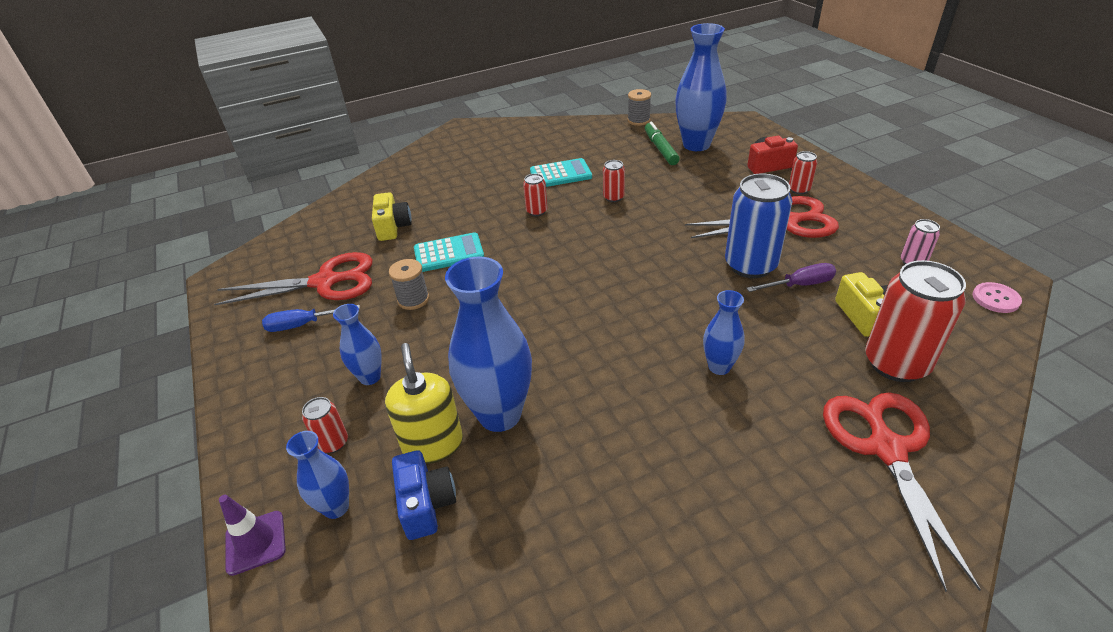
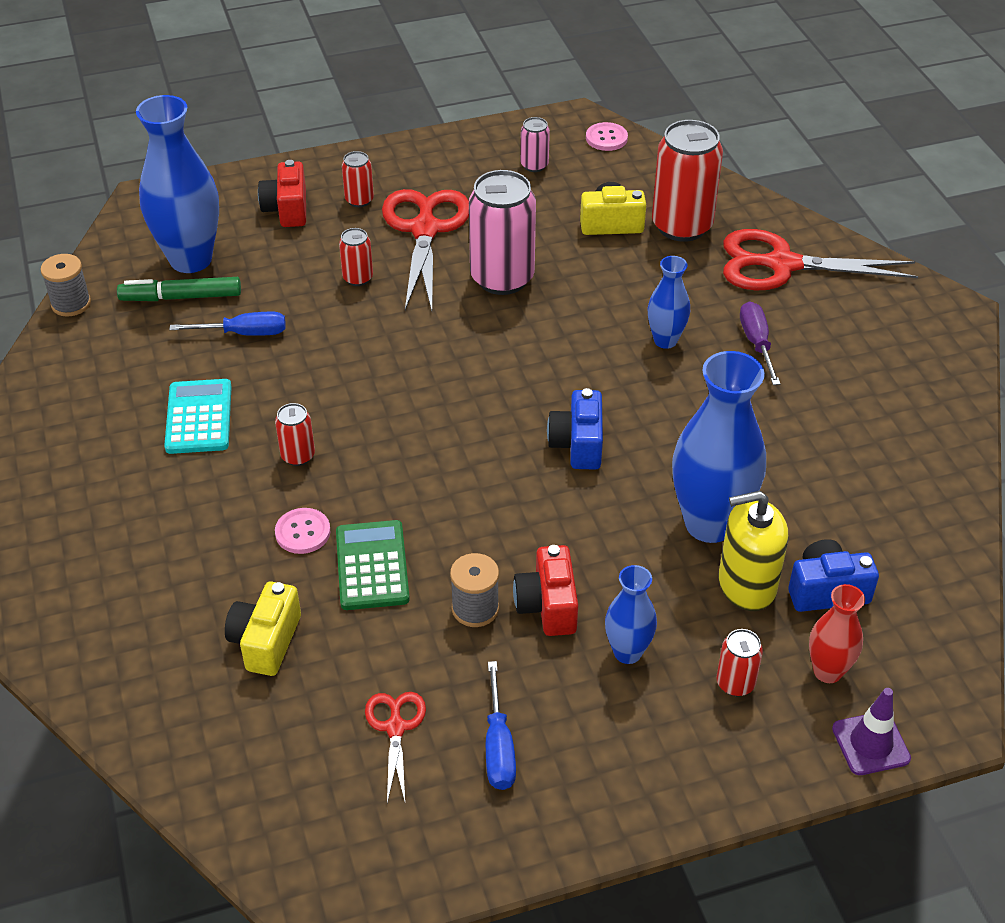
camera: 85 degrees left, 5 degrees up
red scissors [214,252,373,305] -> red scissors [365,692,426,803], size x0.50
blue vase [286,431,349,519] -> red vase [809,584,865,683]
yellow camera [372,192,412,241] -> yellow camera turned 75 degrees counterclockwise [225,582,301,676]
turquoise calculator [414,232,484,272] -> green calculator [336,520,410,610]
red can [603,160,625,202] -> red can moved to [339,228,373,286]
blue can [725,174,792,278] -> pink can [469,170,536,295]
purple screwdriver [746,263,836,292] -> purple screwdriver moved to [740,301,780,385]
none -> blue screwdriver [169,312,286,336]
none -> pink button [275,508,330,554]
none -> red camera [513,545,578,636]
none -> blue camera [547,388,603,470]

